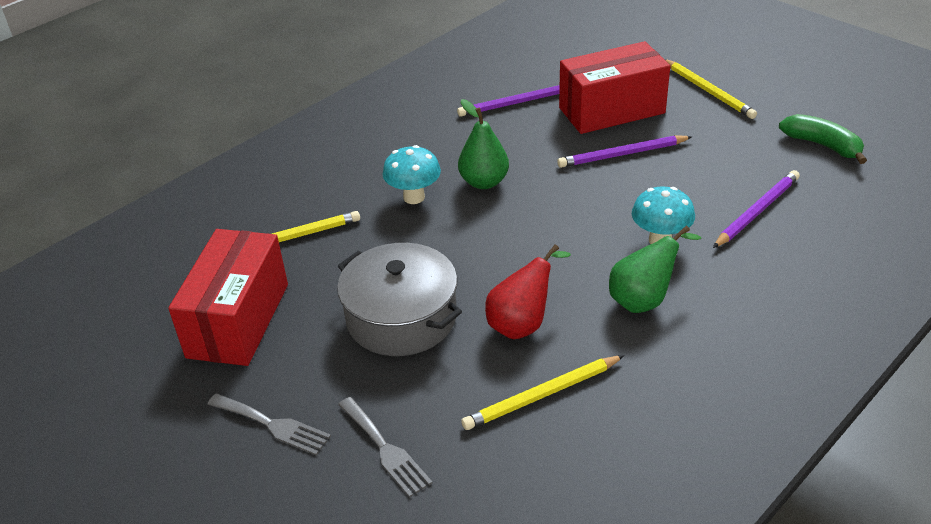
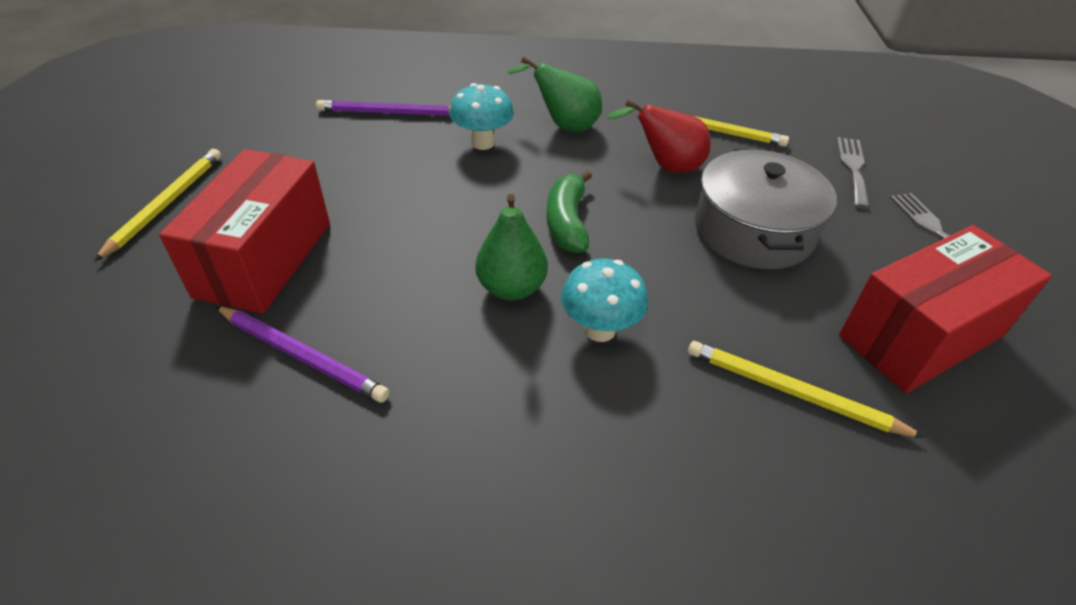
camera: 135 degrees left, 5 degrees up
purple pencil [557,135,692,168] -> none
red box [559,41,670,134] -> red box turned 75 degrees clockwise [159,149,330,314]
green banana [779,114,867,164] -> green banana moved to [546,170,592,253]

